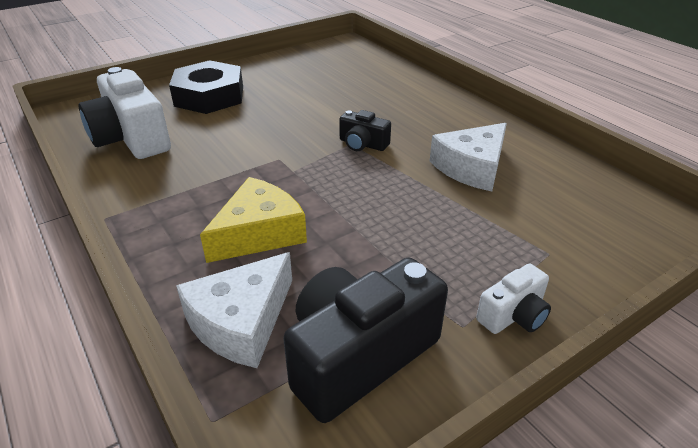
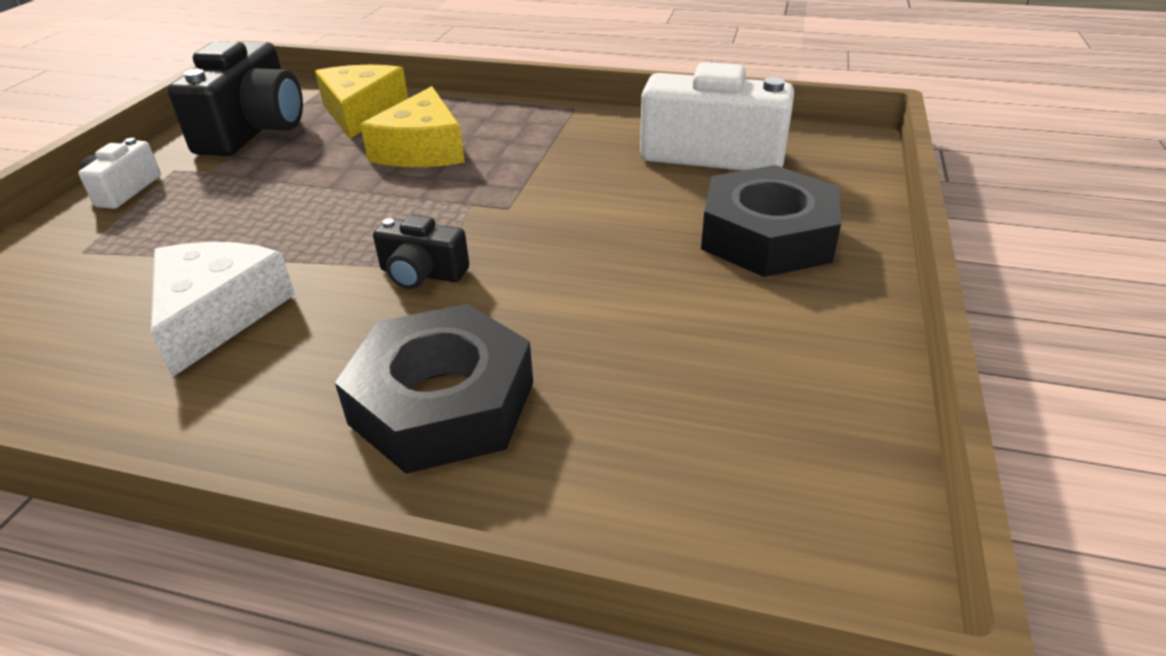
camera: 140 degrees right, 0 degrees up
white cheese [176,252,292,368] -> yellow cheese [315,65,408,139]
black camera [339,110,391,151] -> black camera turned 150 degrees counterclockwise [373,215,469,289]
none -> black nut [335,304,533,474]

